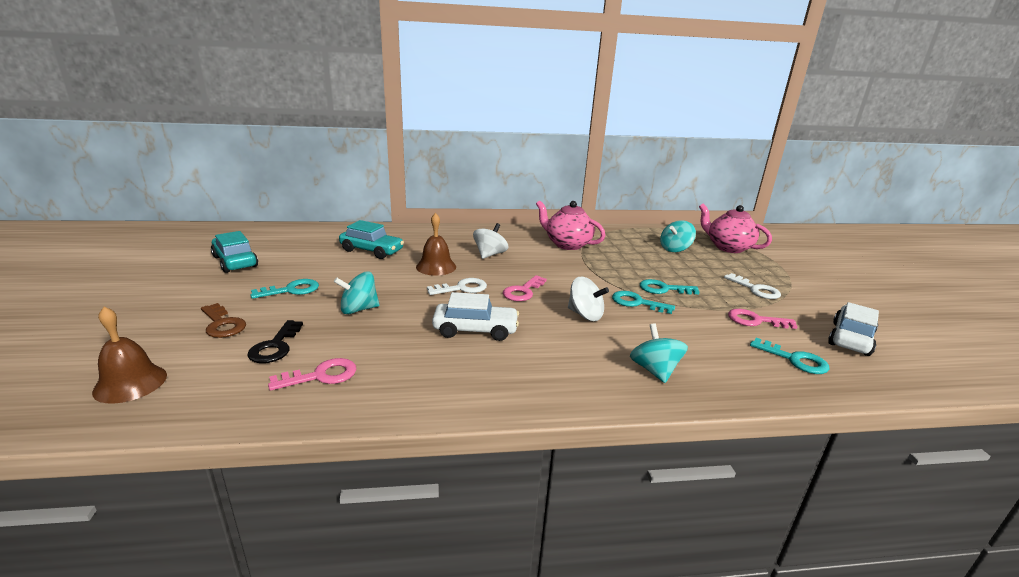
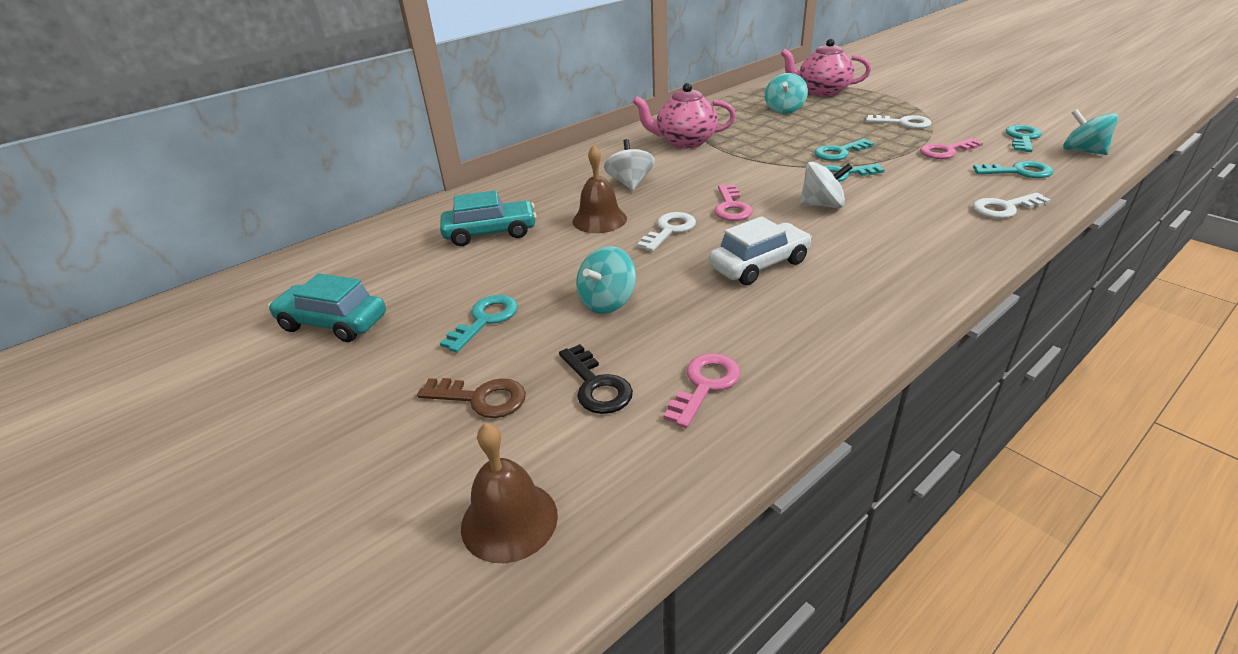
camera: 30 degrees left, 10 degrees up
turquoise spinning top [630,323,688,383] -> turquoise spinning top moved to [1063,109,1118,155]
white car [828,302,879,356] -> turquoise key [1006,125,1042,152]
none -> white key [973,193,1051,219]

